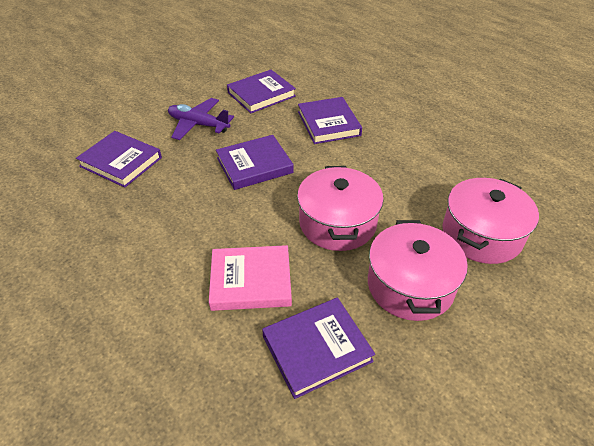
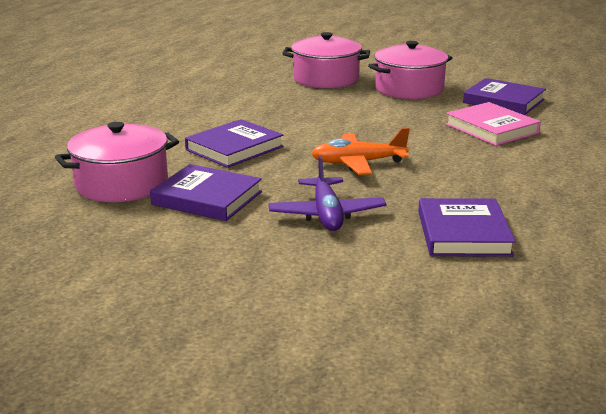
camera: 120 degrees left, 20 degrees down
purple book [216,135,294,190] -> orange plane [311,128,410,175]
pink pot [297,166,384,251] -> pink pot moved to [55,122,179,202]

